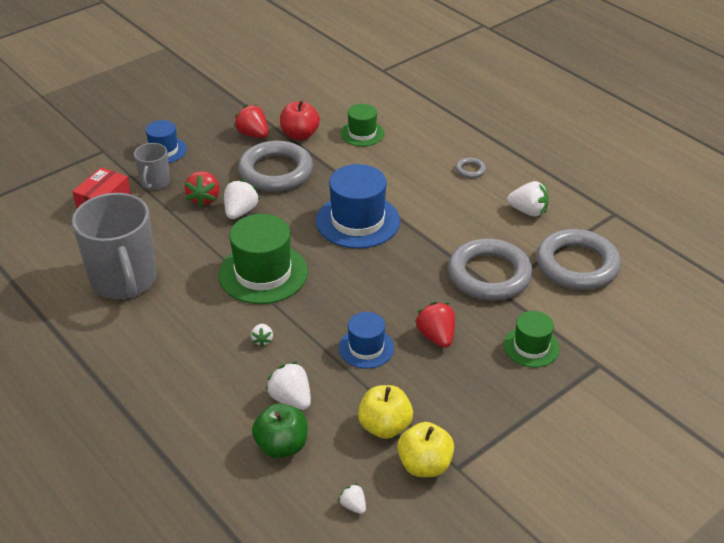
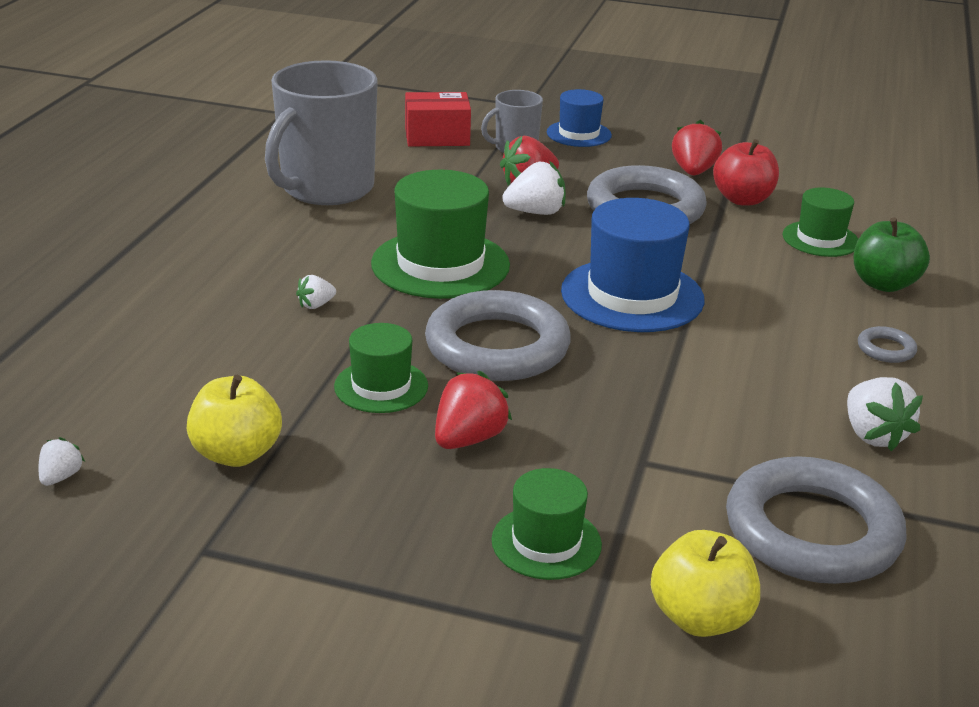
camera: 55 degrees right, 10 degrees down
green apple [252,403,308,458] -> green apple moved to [853,217,930,292]
white strawberry [266,361,311,410] -> none
blue hat [339,312,394,369] -> green hat [334,323,428,413]
yellow apple [397,422,454,477] -> yellow apple moved to [651,530,760,637]
grey ring [448,238,533,301] -> grey ring moved to [425,290,571,381]

